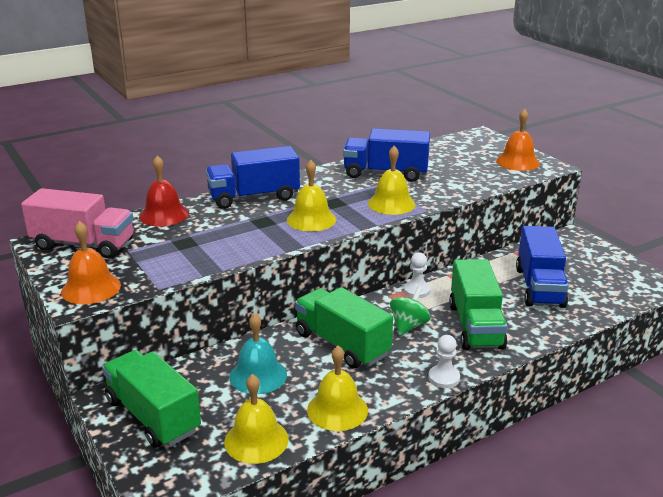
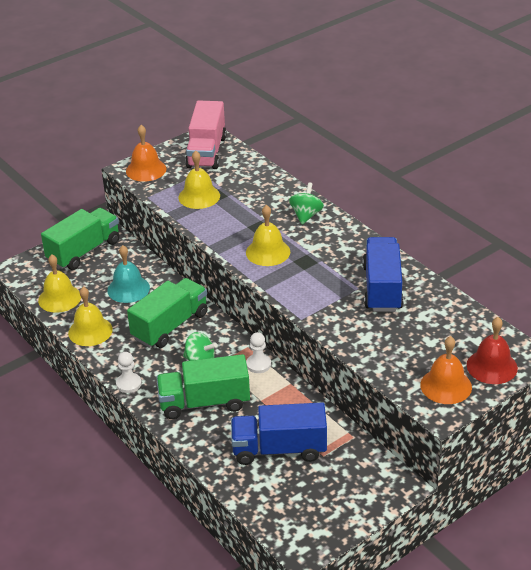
camera: 85 degrees right, 10 degrees up
red bell [139,156,189,227] -> red bell moved to [467,317,518,384]
blue truck [206,146,300,209] -> green spinning top [289,182,324,225]
yellow bell [368,146,416,215] -> yellow bell moved to [178,150,220,209]

